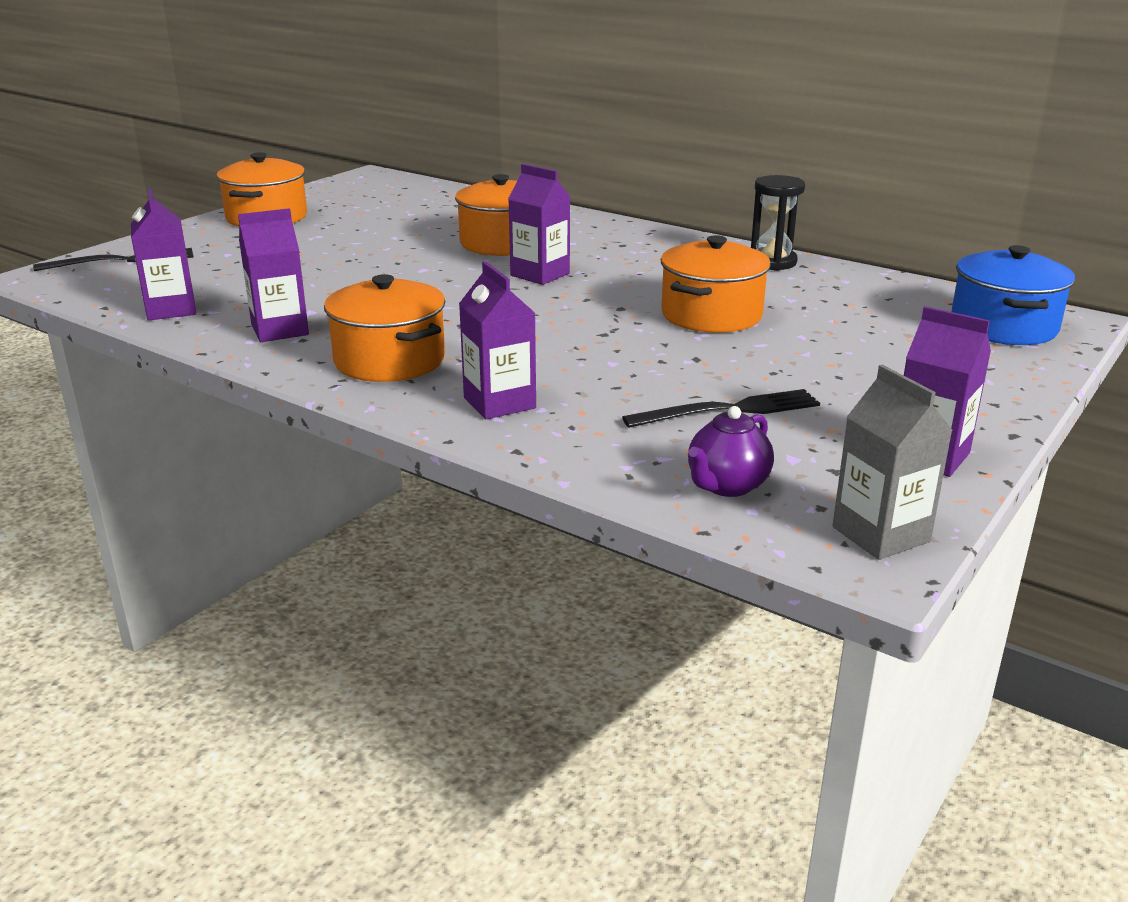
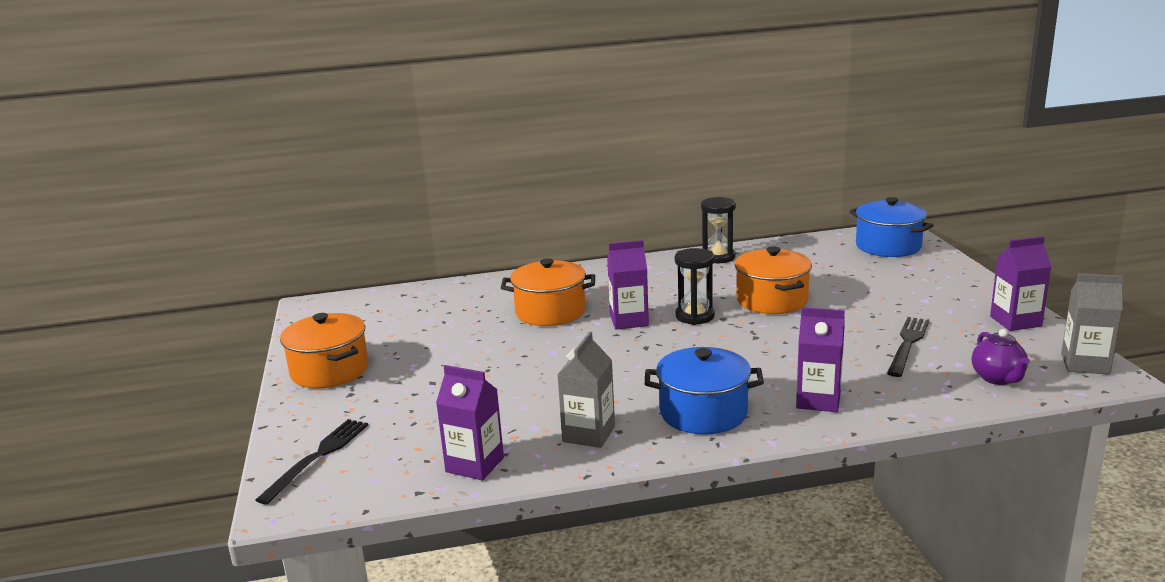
camera: 45 degrees left, 5 degrees down
purple carton [238,208,309,342] -> grey carton [557,332,615,448]
orange pot [324,274,445,382] -> blue pot [645,347,764,434]
none -> black hourglass [675,248,715,325]

